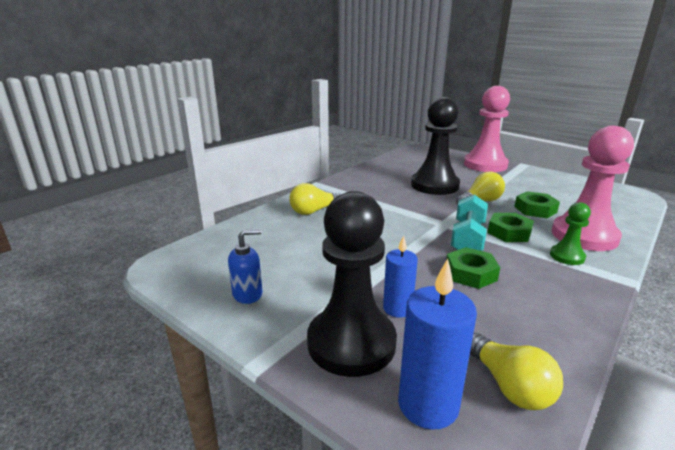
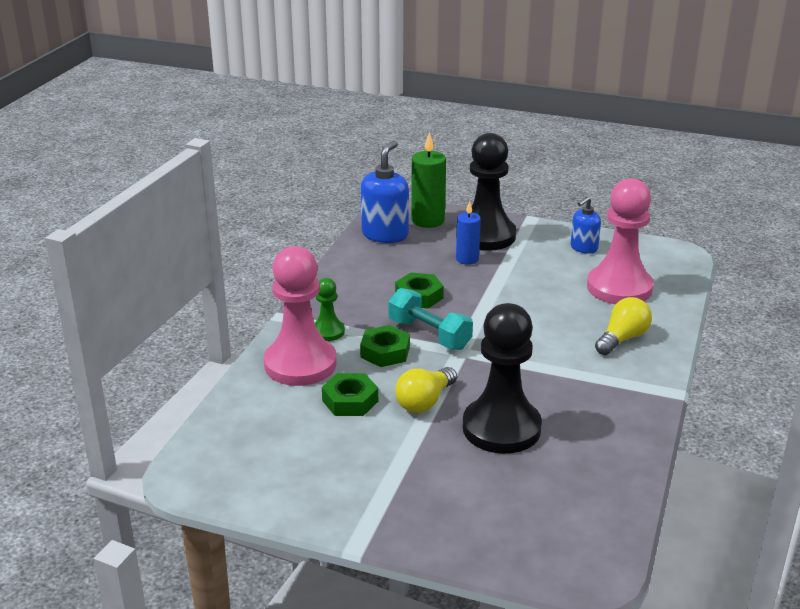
camera: 160 degrees right, 5 degrees up
blue candle [398,259,477,430] -> green candle [411,132,446,228]
turquoise dumbbell [451,195,488,251] -> turquoise dumbbell turned 45 degrees counterclockwise [388,288,473,350]
pink pawn [464,86,510,172] -> pink pawn moved to [587,178,654,304]
yellow light bulb [470,333,563,410] -> blue soap dispenser [361,141,409,243]

